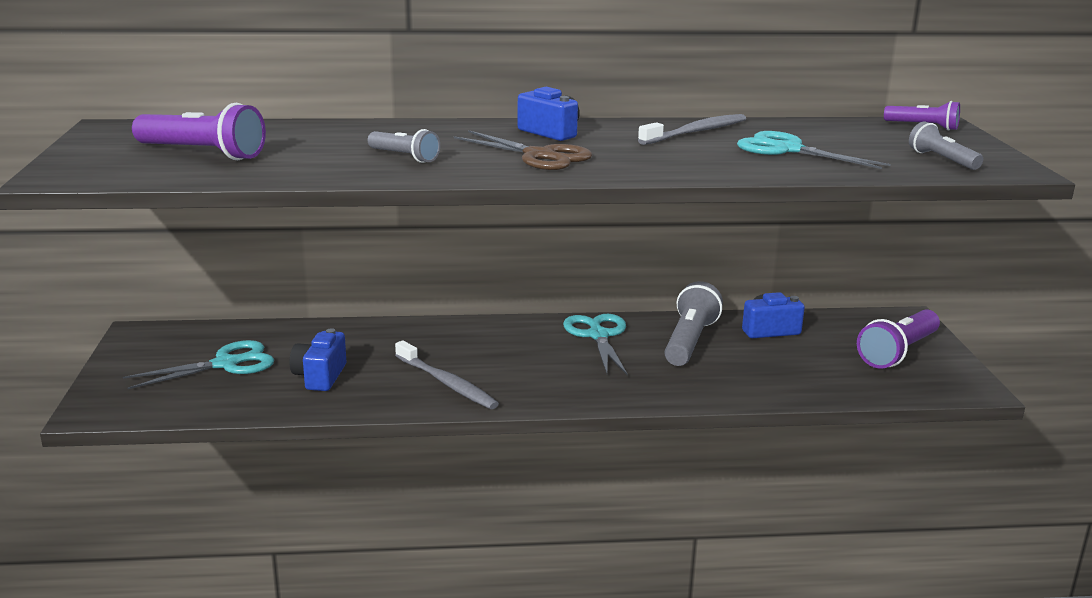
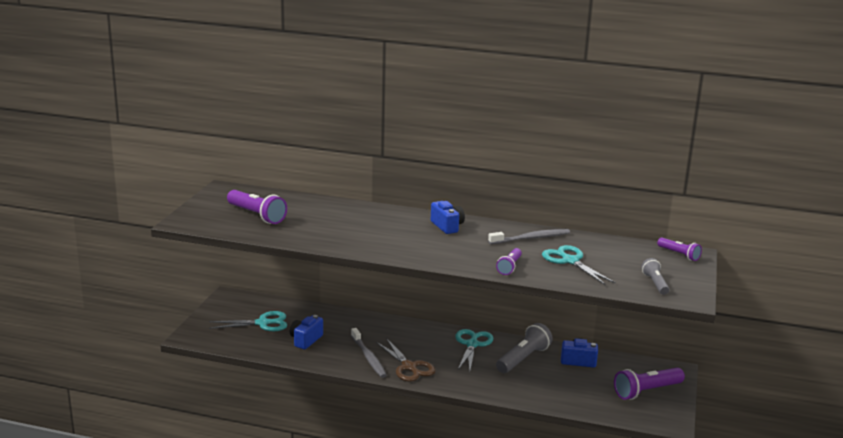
camera: 20 degrees right, 0 degrees up
grey flashlight [367,129,440,163] -> none
brown scissors [454,130,592,170] -> brown scissors moved to [376,338,436,381]
none -> purple flashlight [496,248,522,275]

